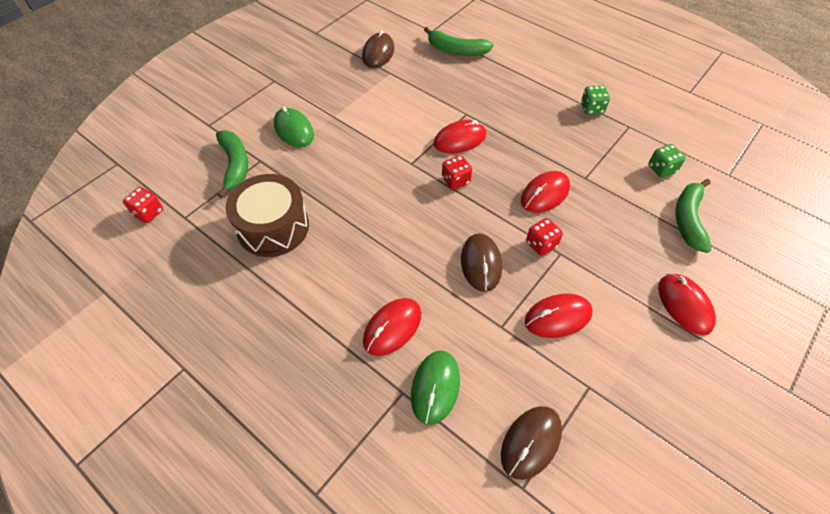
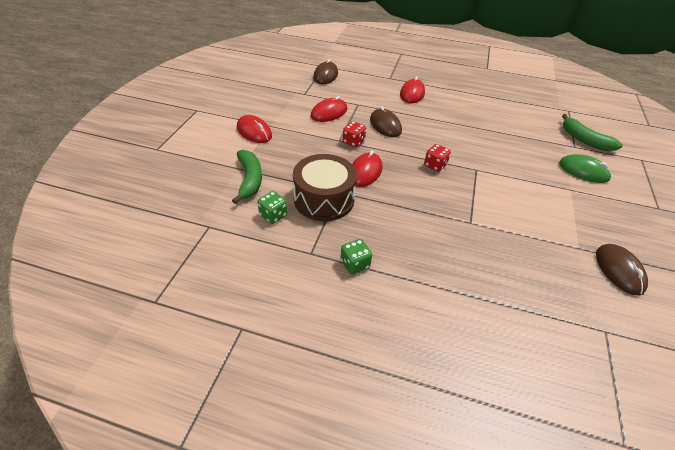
camera: 155 degrees right, 10 degrees down
red dice [123,187,163,223] -> none
brown drum [226,174,309,257] -> brown drum moved to [293,154,357,221]
green mouse [411,351,460,425] -> none
green banana [424,27,494,56] -> none
red mouse [434,120,486,153] -> none

